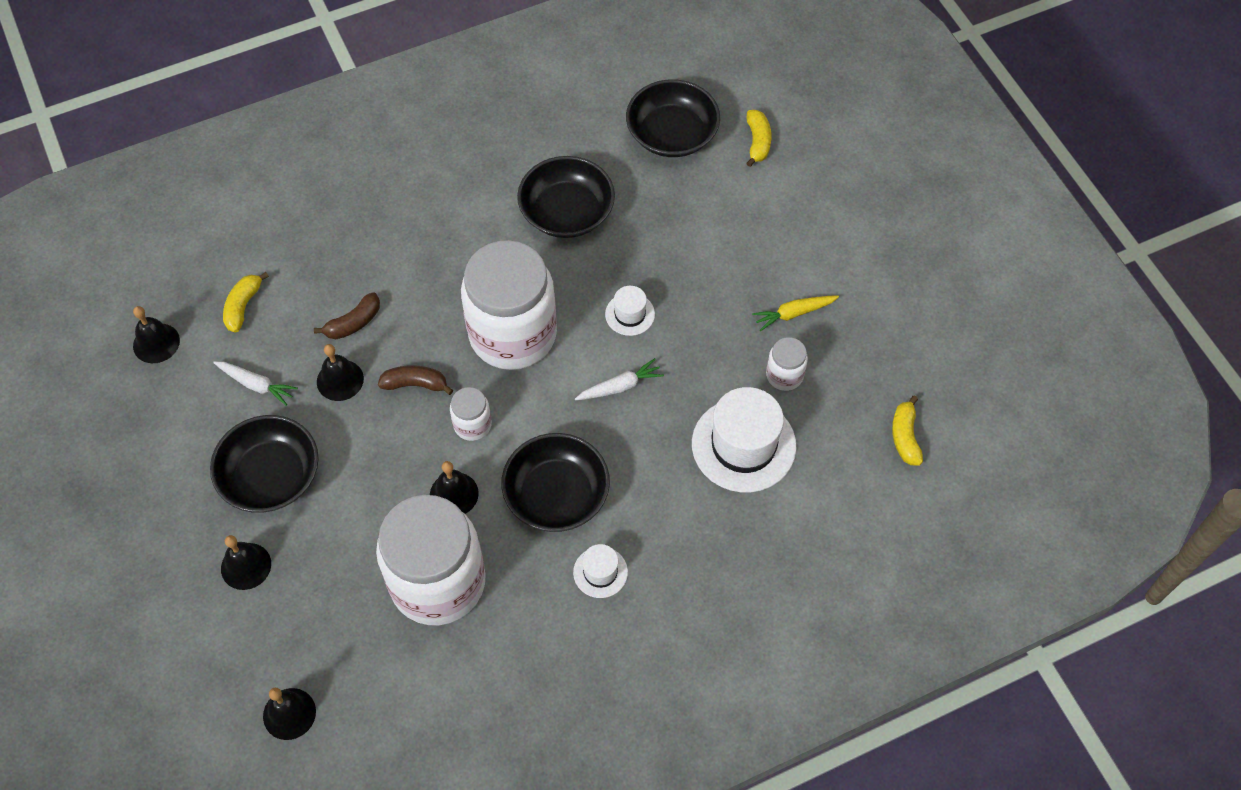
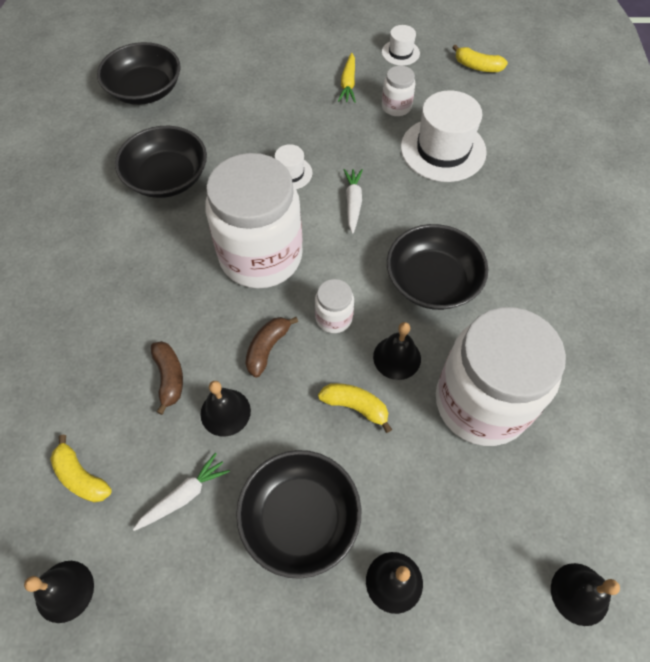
camera: 65 degrees left, 0 degrees up
white hat [573,544,628,598] -> white hat moved to [382,25,420,66]
yellow banana [746,110,772,167] -> yellow banana moved to [318,383,392,433]

